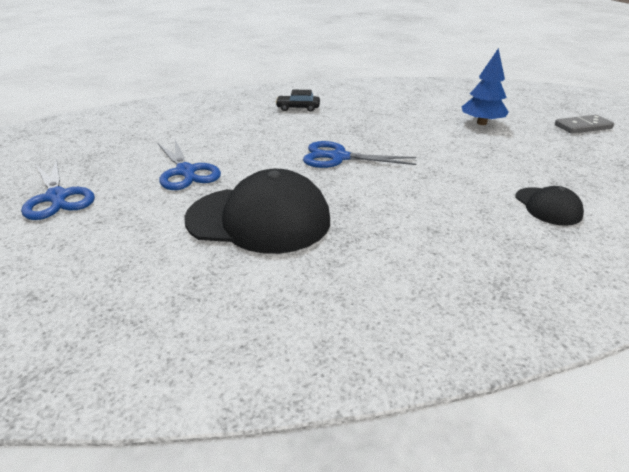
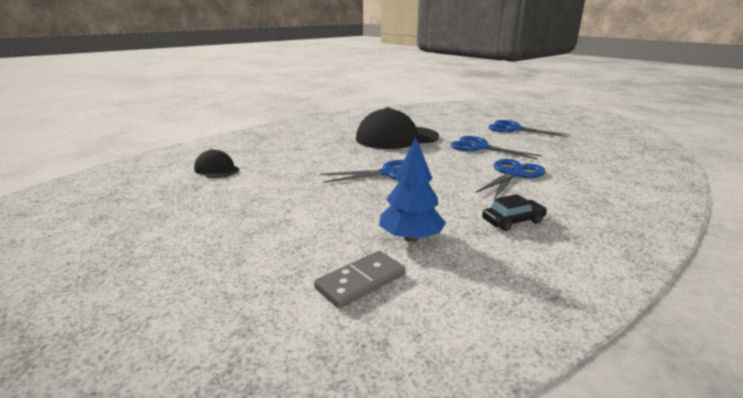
camera: 155 degrees right, 10 degrees down
blue tree [462,48,509,125] -> blue tree moved to [379,137,446,242]
grey domino [555,115,614,133] -> grey domino moved to [314,251,405,309]
none -> blue scissors [476,159,545,199]

